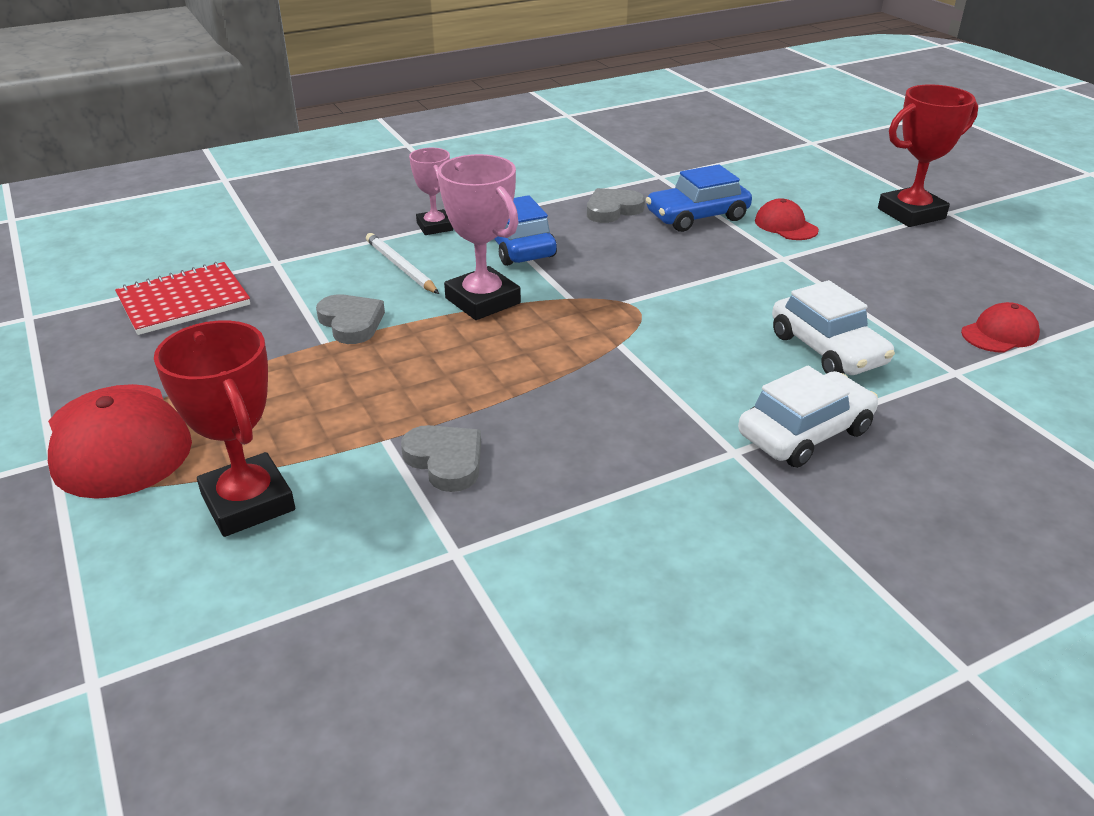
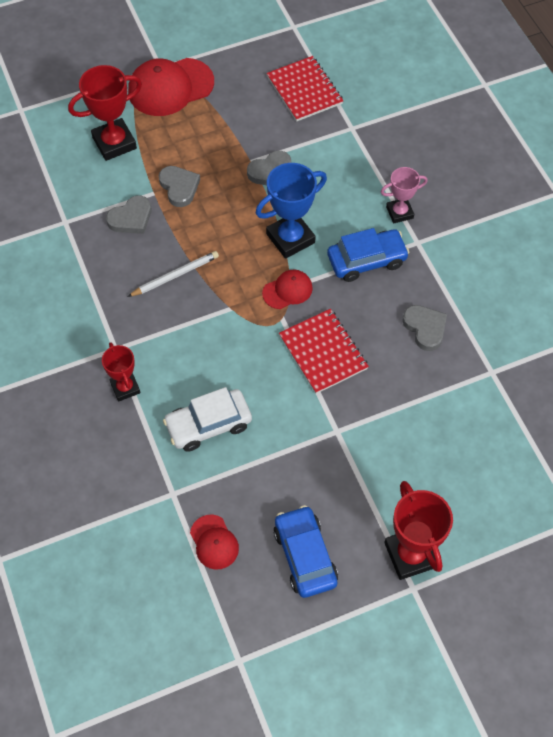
camera: 95 degrees right, 25 degrees up
white pencil [366,233,439,294] -> white pencil moved to [127,251,219,297]
pink trophy [438,154,521,320] -> blue trophy [256,163,327,259]
blue car [646,164,752,232] -> blue car moved to [274,505,338,598]
white car [738,366,878,468] -> red trophy [102,342,140,402]
red cap [755,198,819,240] -> red cap moved to [262,270,313,309]
none -> grey heart [159,166,200,207]
none -> red notebook [279,309,369,394]

